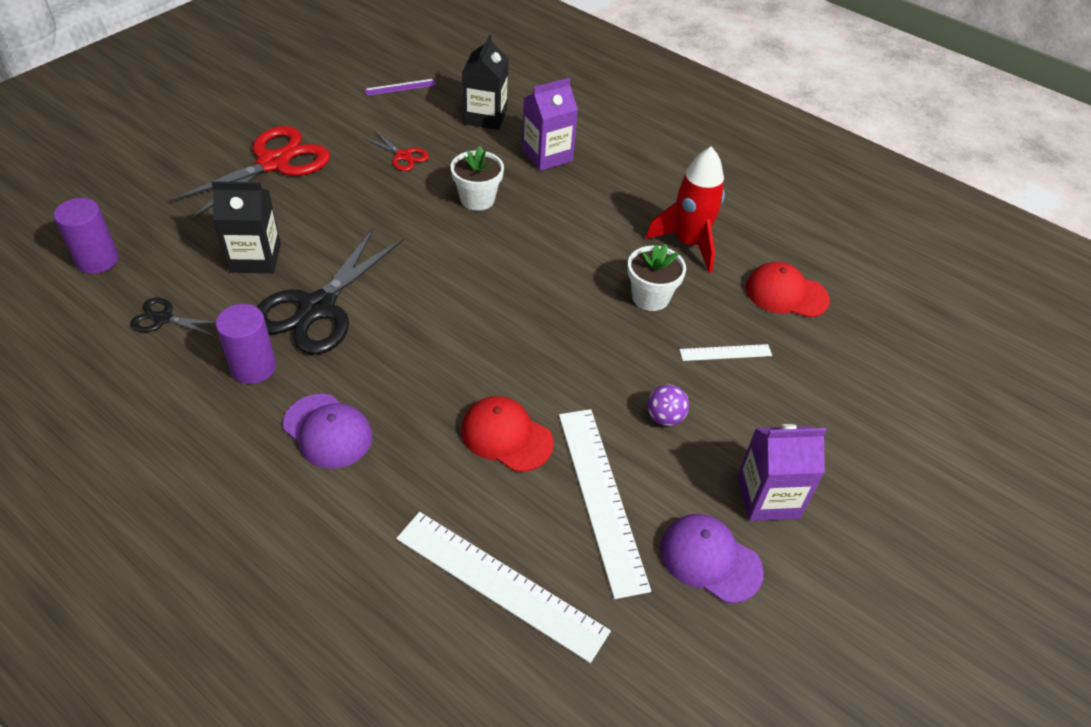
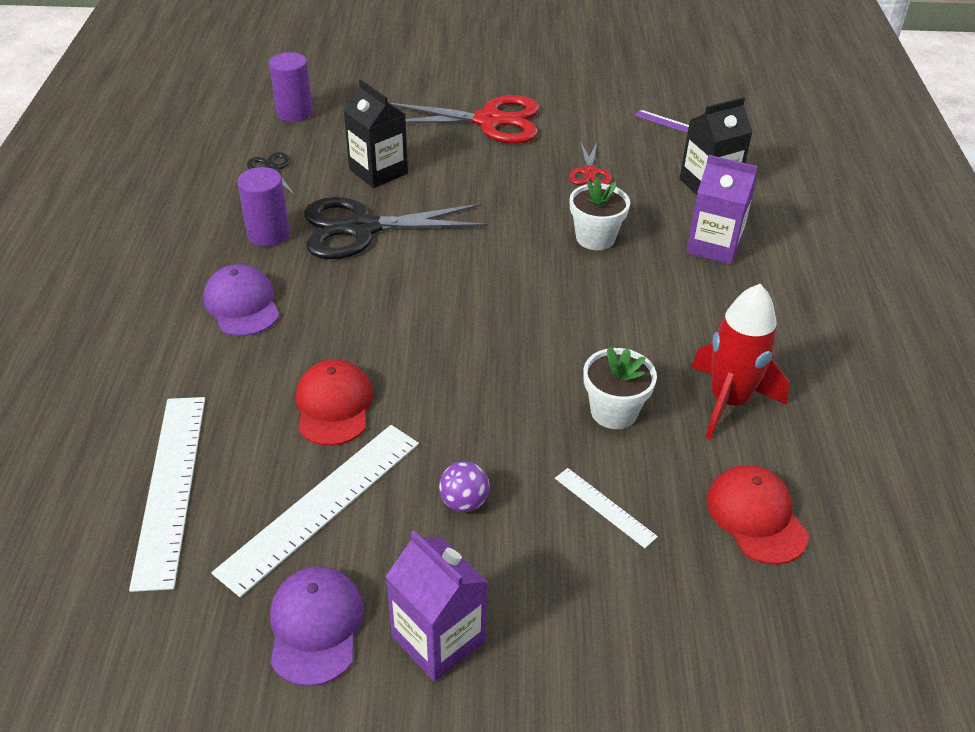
camera: 55 degrees right, 5 degrees down
purple cap [283,394,373,469] -> purple cap turned 150 degrees clockwise [203,264,280,336]

